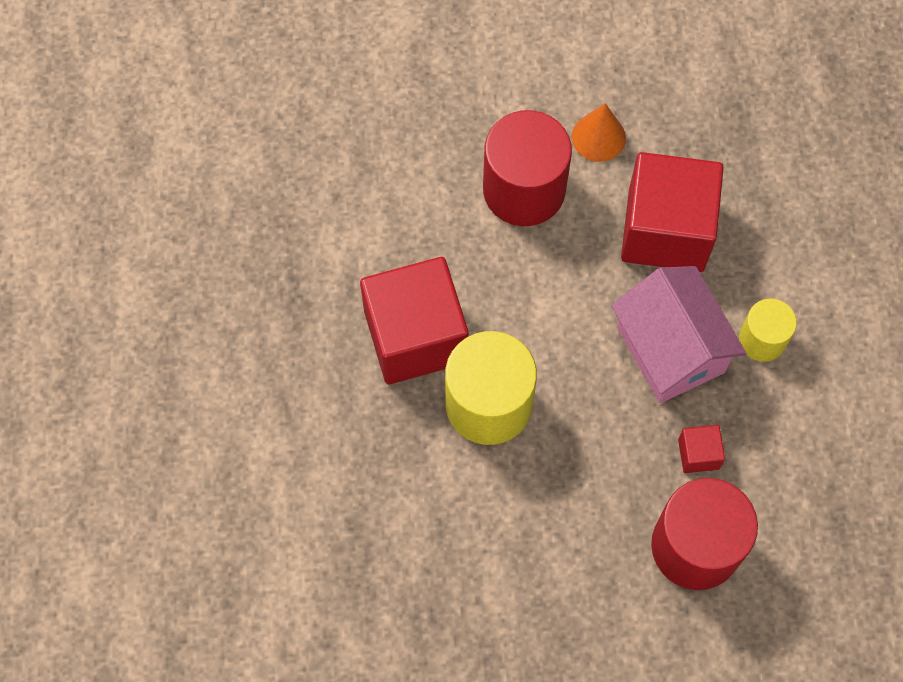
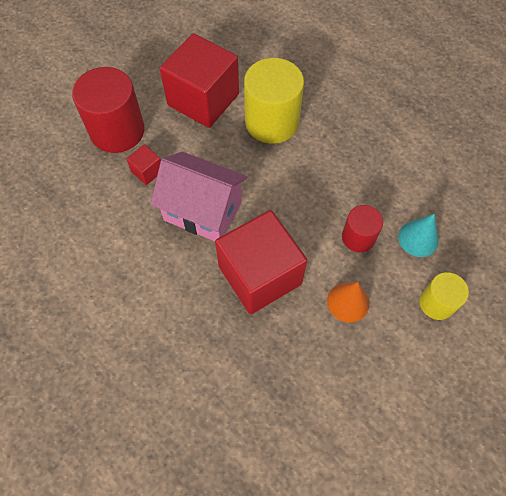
camera: 140 degrees right, 5 degrees down
red cube [360,257,469,384] -> red cube moved to [160,33,239,128]
red cylinder [483,110,572,226] -> red cylinder [342,205,383,252], size x0.56
yellow cylinder [739,299,797,362] -> yellow cylinder moved to [419,272,469,320]
none -> turquoise cone [398,214,439,257]

